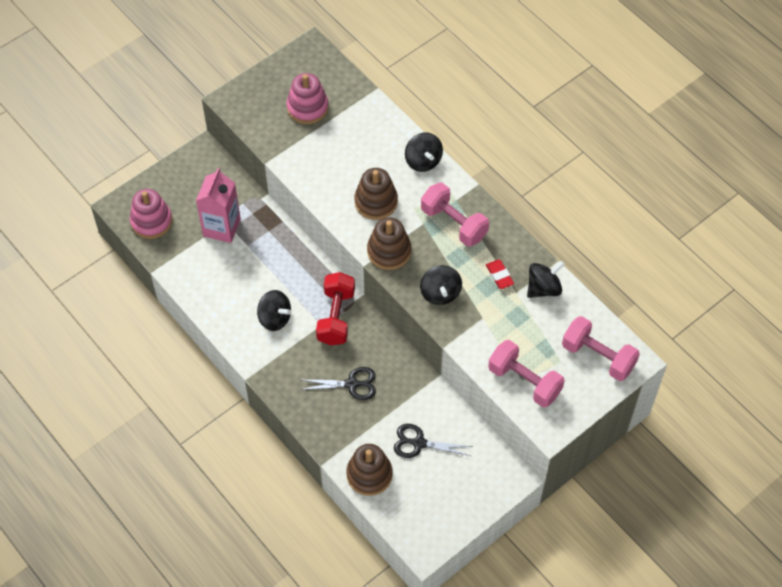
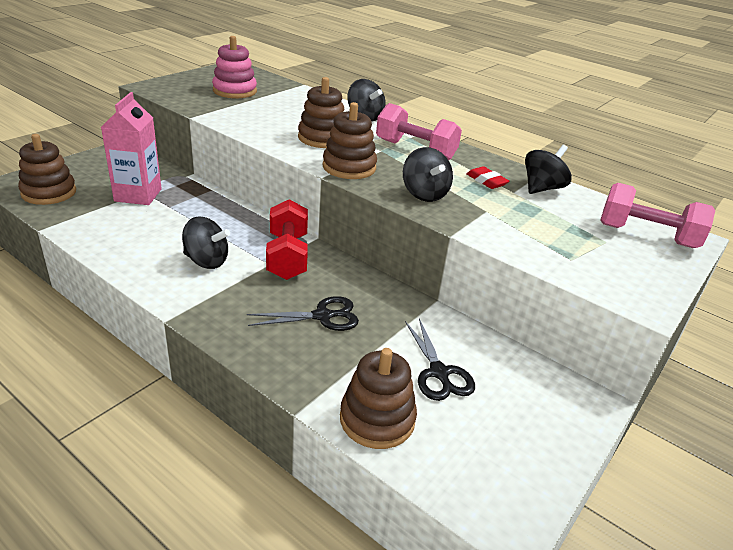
camera: 15 degrees left, 25 degrees down
pink stacking toy [130,189,172,239] -> brown stacking toy [18,134,76,205]
black scissors [394,424,473,458] -> black scissors turned 105 degrees counterclockwise [405,319,475,401]
pink dumbbell [488,340,564,407] -> none

